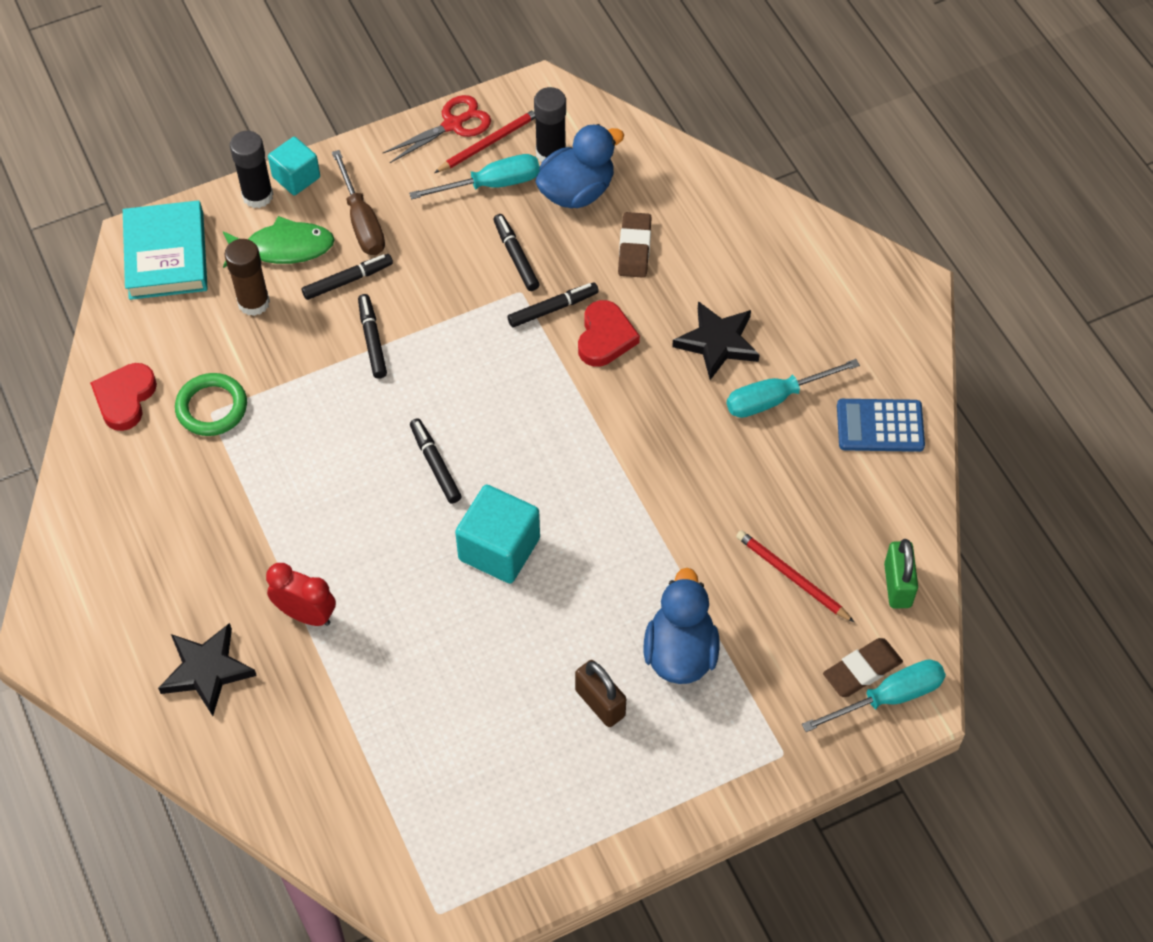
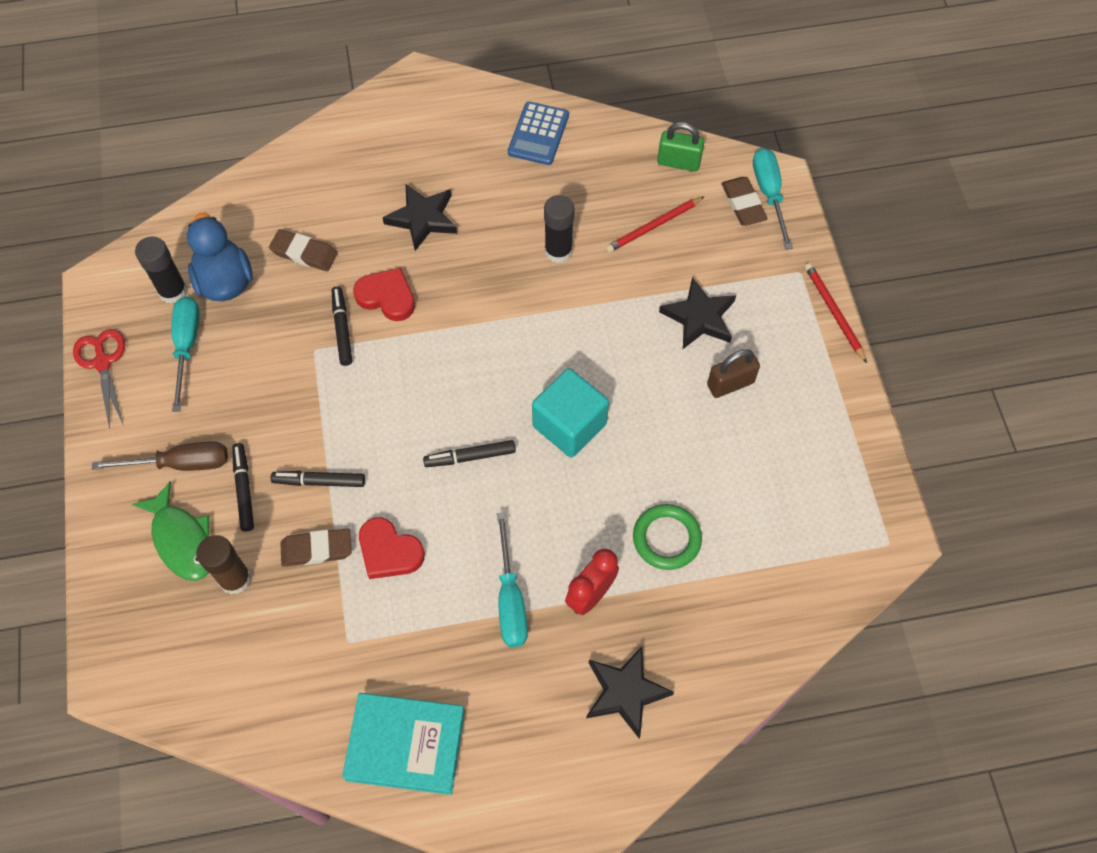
camera: 75 degrees left, 5 degrees up
red heart [90,363,157,431] -> red heart moved to [359,517,425,579]
turquoise book [123,200,208,300] -> turquoise book moved to [342,693,465,795]
green ring [175,373,247,436] -> green ring moved to [633,504,702,570]
green fish [223,216,335,268] -> green fish turned 135 degrees clockwise [132,481,209,581]
black glue stick [230,131,273,208] -> black glue stick moved to [544,195,574,263]
turquoise cube [268,137,320,195] -> none
red pencil [434,109,536,173] -> red pencil moved to [805,263,867,363]
black marker [493,214,539,291] -> none
blue duck [644,568,720,684] -> black star [659,277,736,349]
turquoise screwdriver [727,359,860,418] -> turquoise screwdriver moved to [497,512,528,647]
none -> brown eraser [280,528,352,567]

